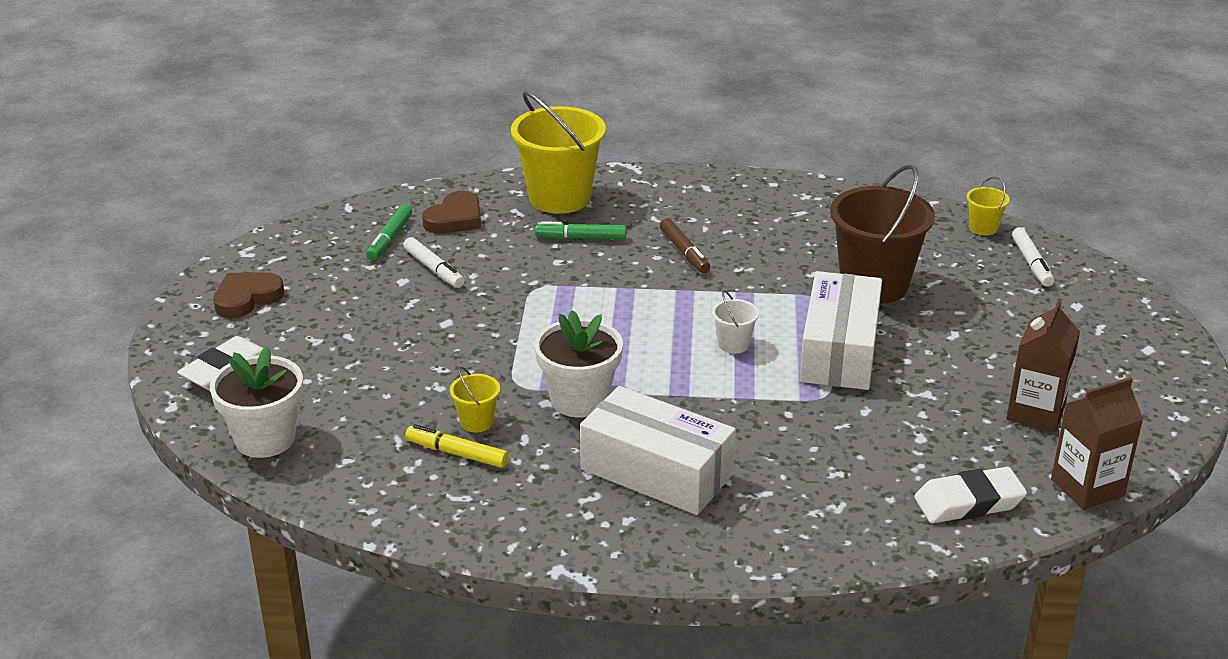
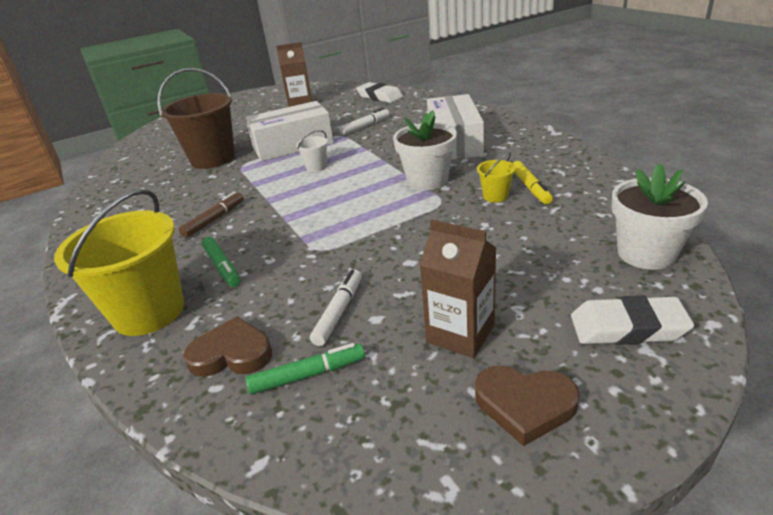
camera: 120 degrees left, 0 degrees up
yellow bucket [967,176,1010,235] -> none
white marker [1012,227,1054,287] -> white marker moved to [339,108,389,135]
brown carton [1051,377,1143,510] -> brown carton moved to [420,220,496,358]

